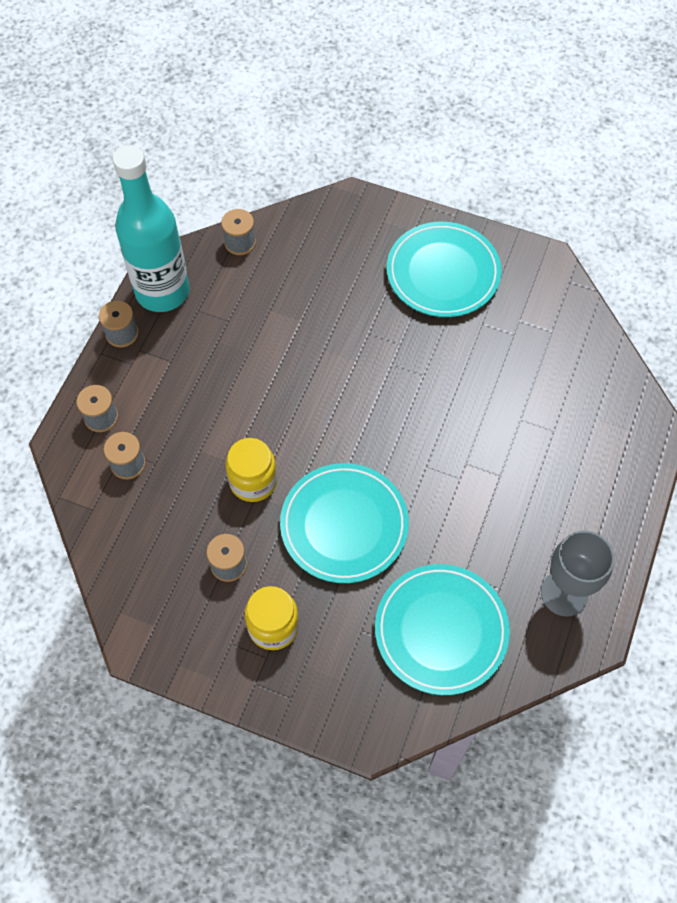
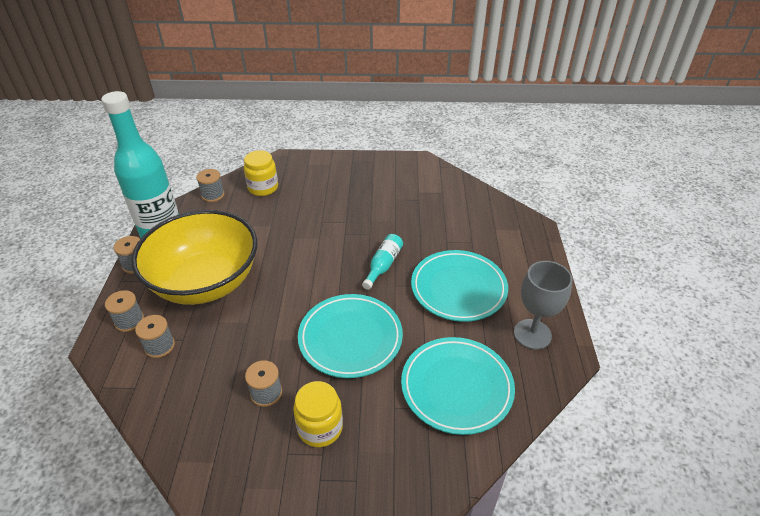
camera: 20 degrees left, 20 degrees down
yellow jar [226,438,277,502] -> yellow jar moved to [244,150,278,196]
turquoise plate [387,222,502,317] -> turquoise plate moved to [411,250,508,322]
none -> yellow bowl [132,210,257,305]
none -> turquoise bottle [362,234,403,290]

